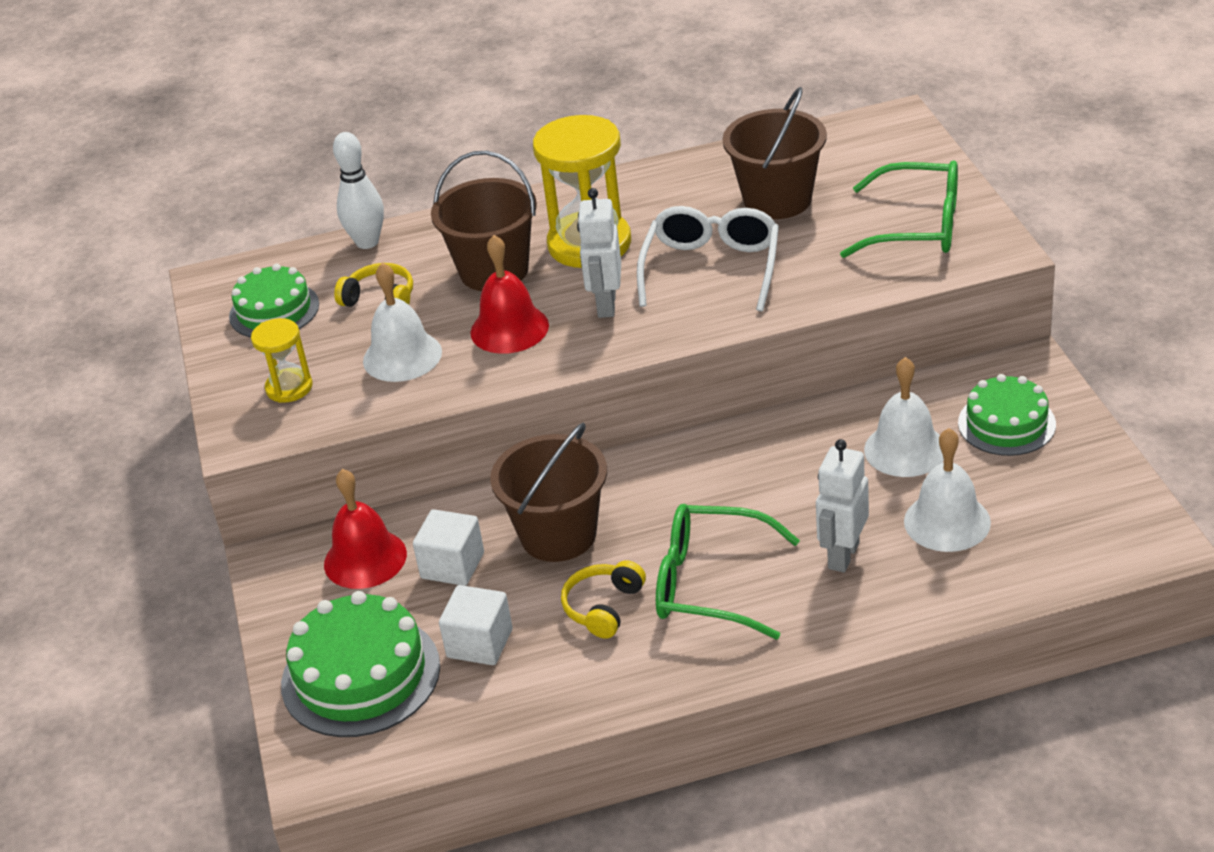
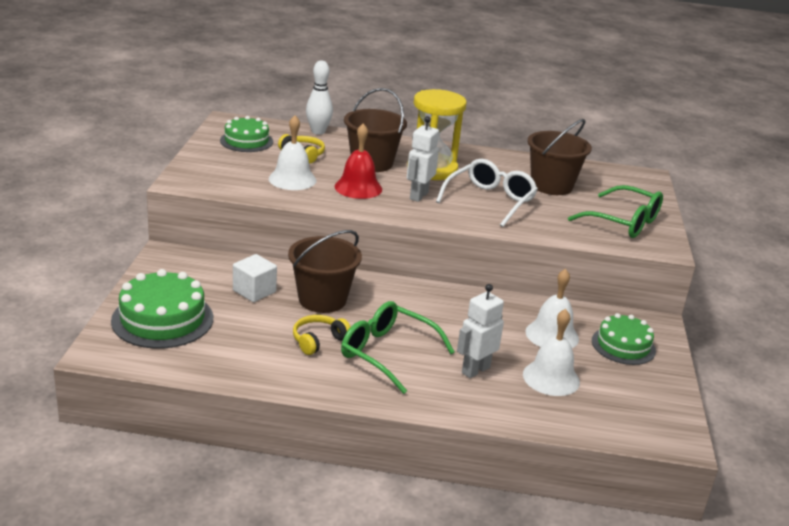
camera: 15 degrees right, 10 degrees down
yellow hourglass [251,318,313,403] -> none
red bell [324,469,407,589] -> none
white cube [439,585,512,665] -> none

